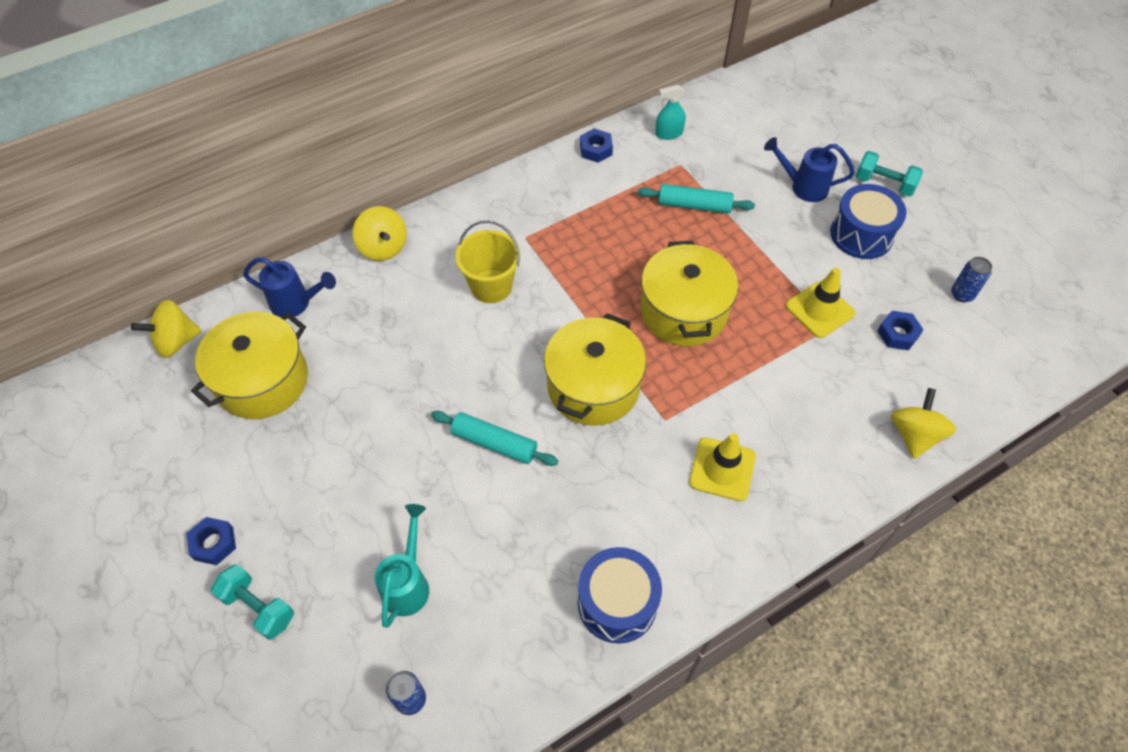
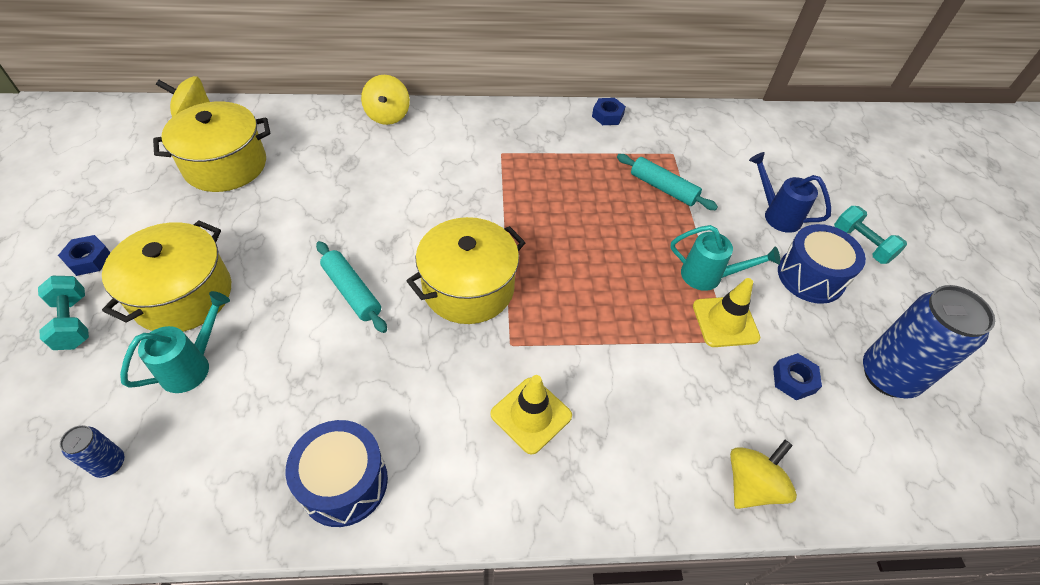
camera: 25 degrees right, 5 degrees down
blue watering can [243,257,336,317] -> none
yellow bucket [455,220,520,303] -> none
yellow pot [641,241,738,346] -> yellow pot moved to [102,220,231,332]
turquoise spray bottle [655,85,686,140] -> none
blue can [951,257,992,302] -> blue can [863,285,995,399], size x2.21
none -> turquoise watering can [670,225,780,291]

